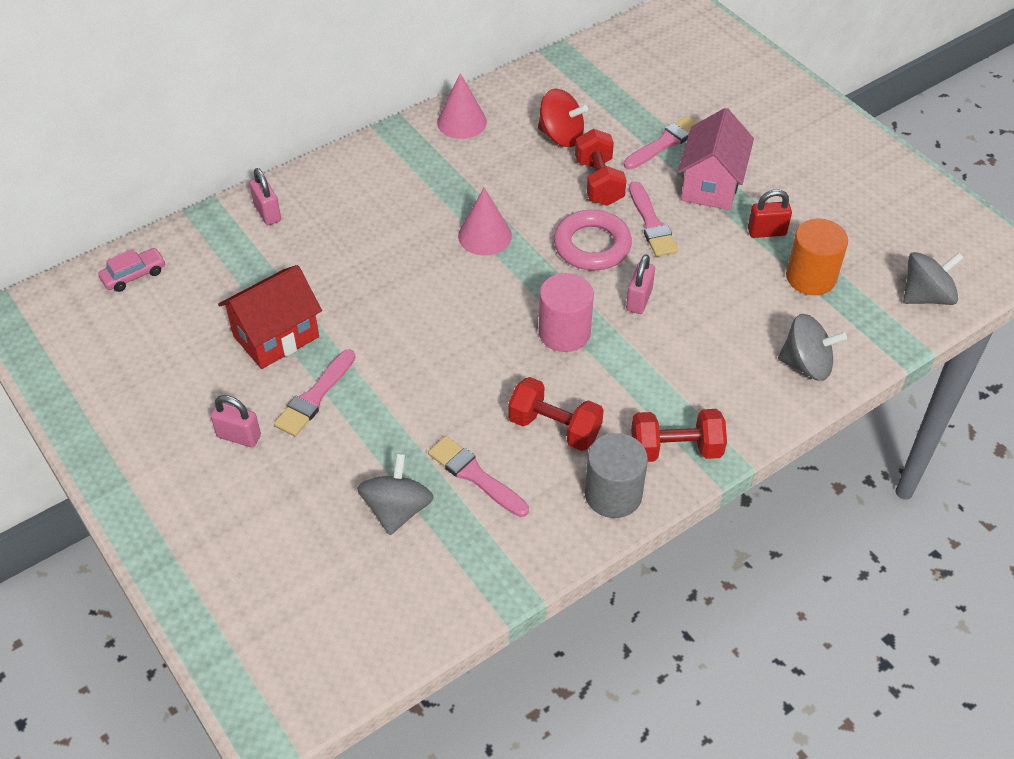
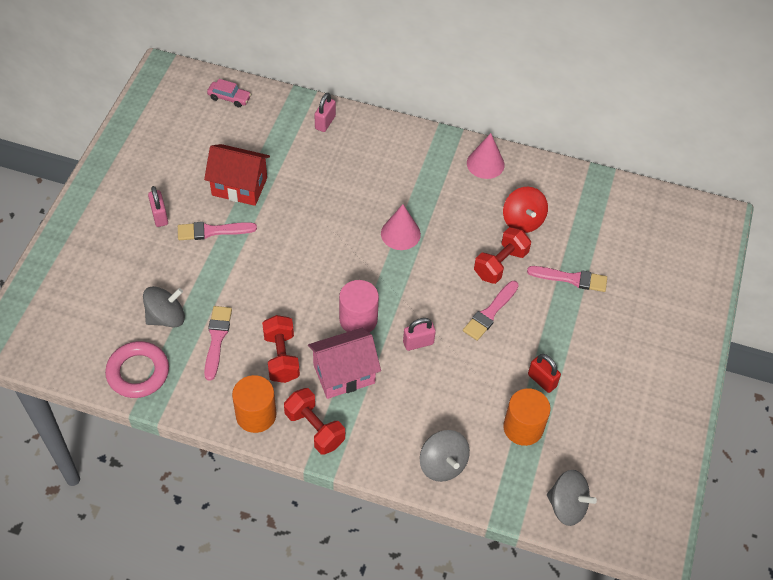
camera: 50 degrees right, 5 degrees up
pink ring [554,210,632,270] -> pink ring moved to [105,341,169,398]
grey cylinder [585,433,648,518] -> orange cylinder [232,375,276,433]
pink house [678,108,754,210] -> pink house moved to [308,328,381,399]

